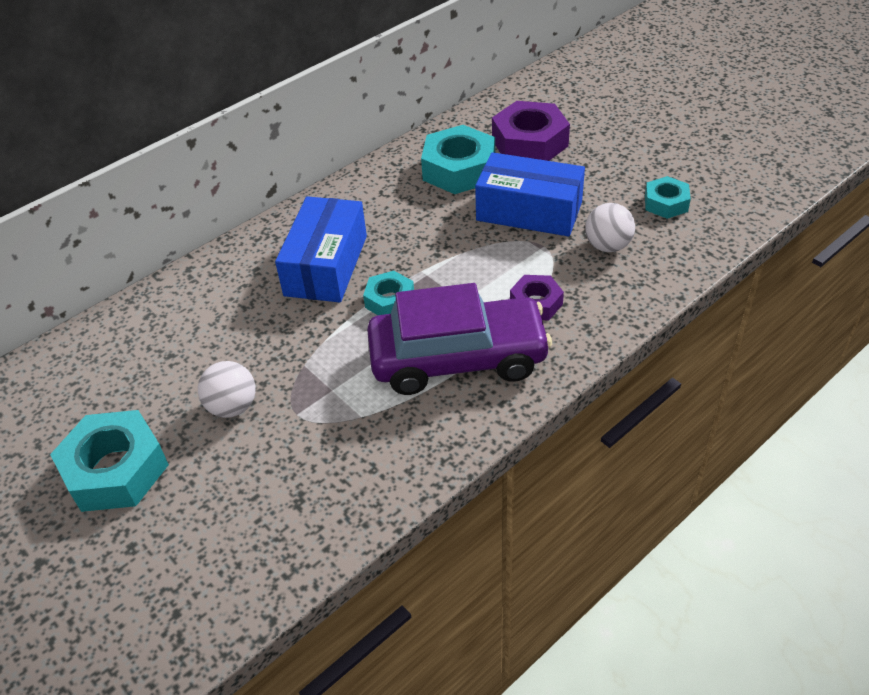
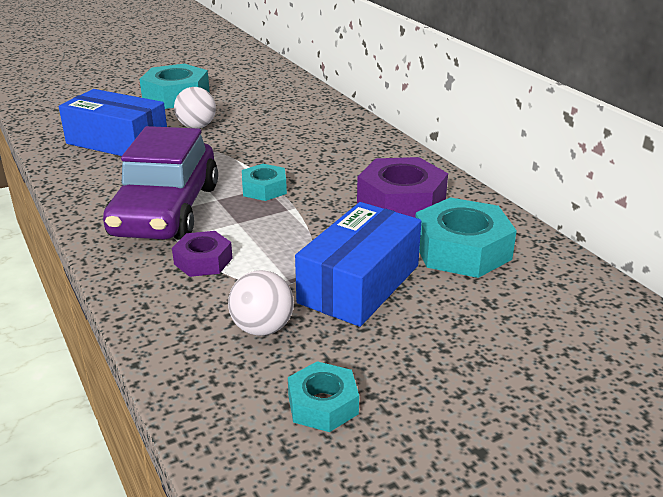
camera: 100 degrees right, 15 degrees down
blue box [275,196,367,303] -> blue box moved to [59,89,167,156]
purple nut [492,101,570,161] -> purple nut moved to [357,157,448,218]

